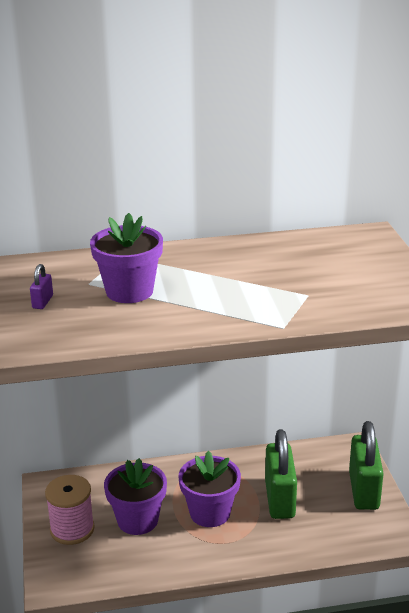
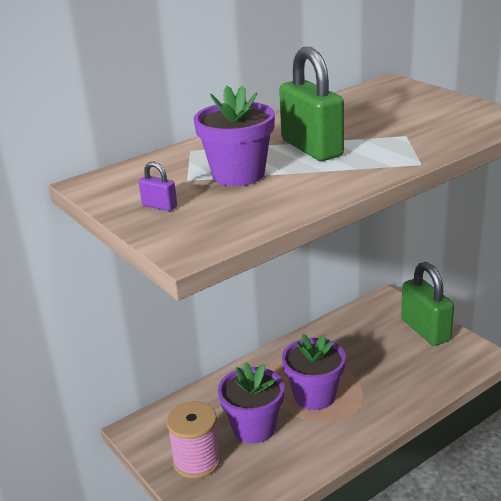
camera: 25 degrees left, 0 degrees up
purple padlock [30,264,53,309] -> purple padlock turned 45 degrees counterclockwise [139,162,177,211]
green padlock [265,429,297,519] -> green padlock moved to [279,47,344,161]

